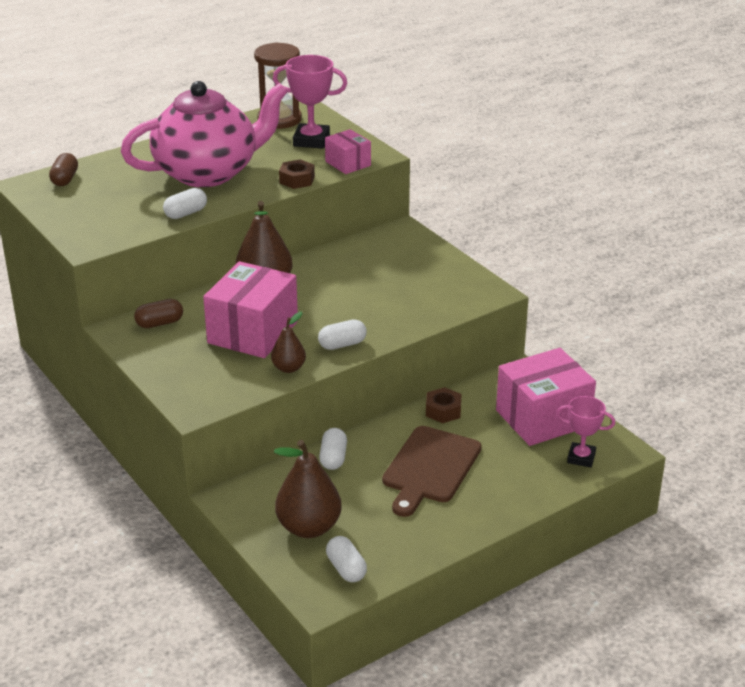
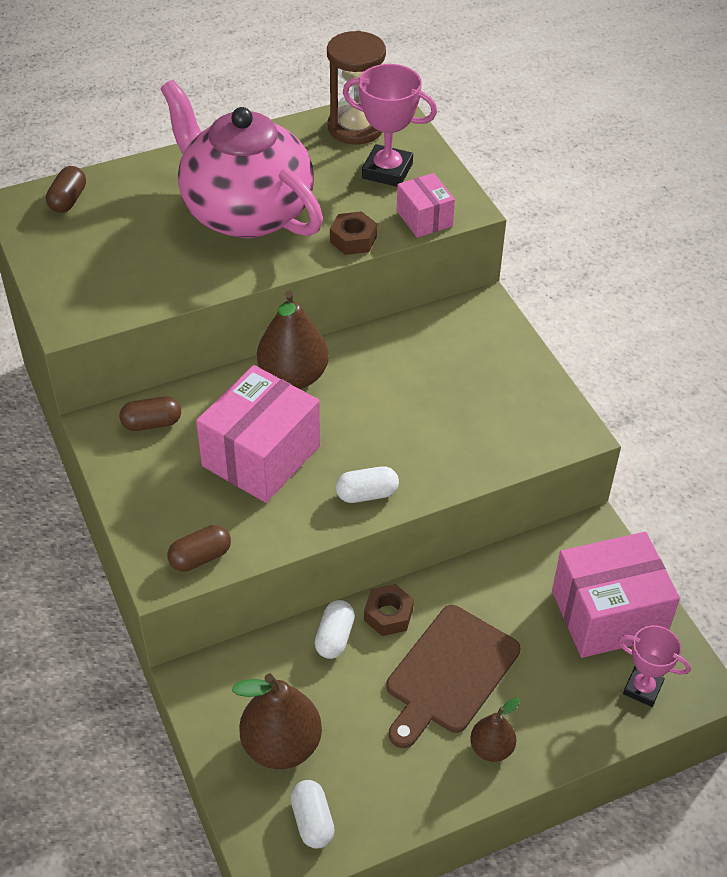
camera: 10 degrees right, 15 degrees up
pink teapot [121,81,288,187] -> pink teapot turned 120 degrees counterclockwise [161,80,323,238]
white capsule [163,188,207,219] -> none
brown pear [271,312,306,373] -> brown pear moved to [470,698,520,762]
brown nut [426,387,462,423] -> brown nut moved to [364,584,414,636]
none -> brown capsule [167,525,231,572]

